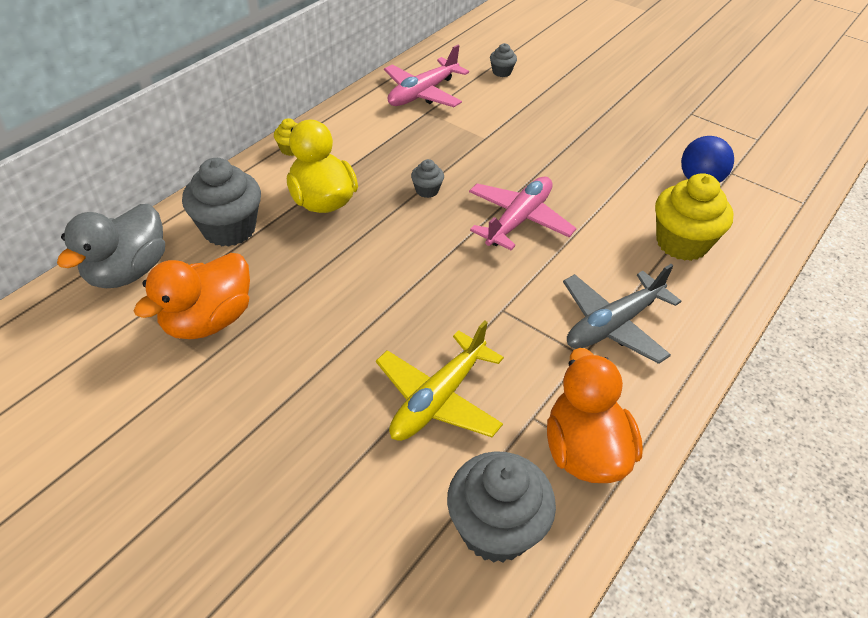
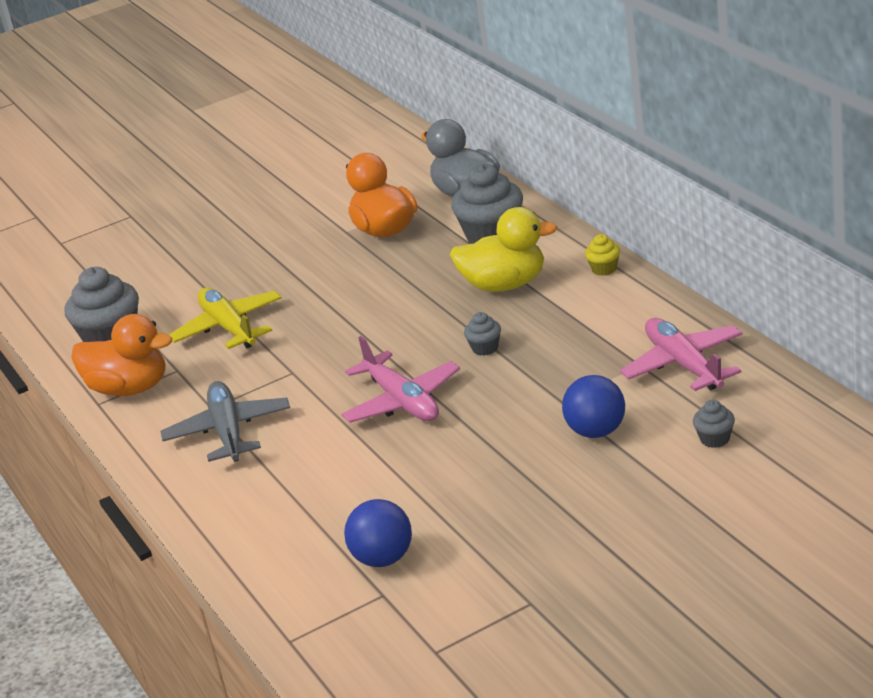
camera: 120 degrees right, 15 degrees down
yellow cupcake [655,173,733,261] -> none
none -> blue ball [562,375,625,438]

